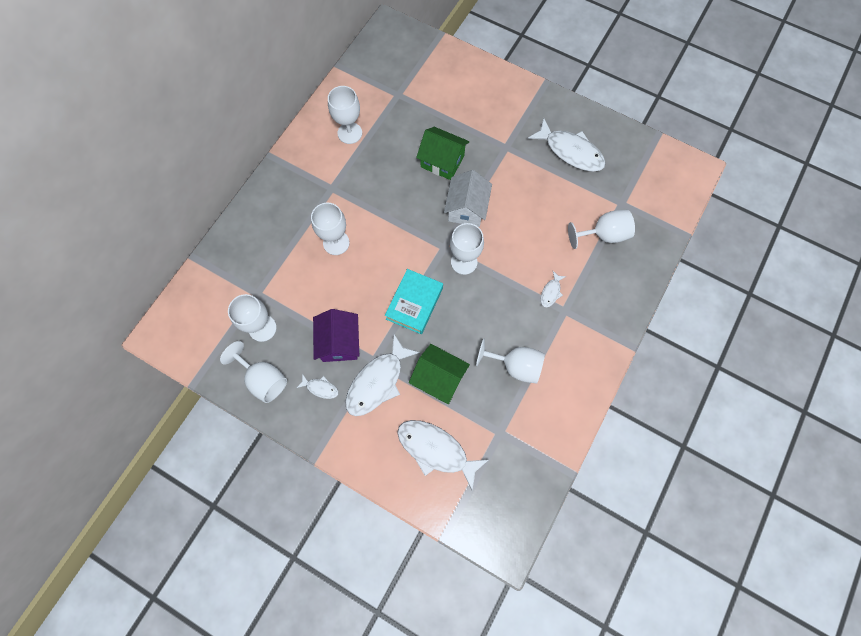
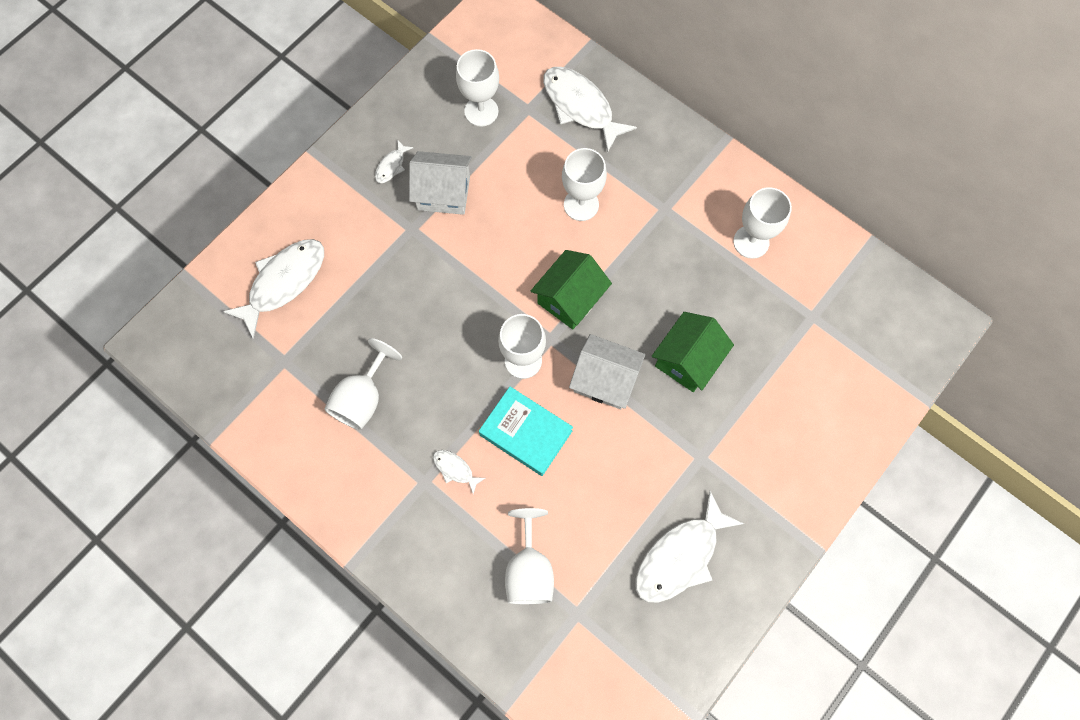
camera: 100 degrees right, 0 degrees up
white goblet [220,341,287,403] -> none
purple house [313,309,359,362] -> white house [409,151,472,215]
white fish [345,334,420,416] -> white fish moved to [543,67,637,152]
turquoise book [385,269,443,334] -> turquoise book moved to [479,387,573,476]
green house [409,344,470,404] -> green house moved to [531,250,612,329]

